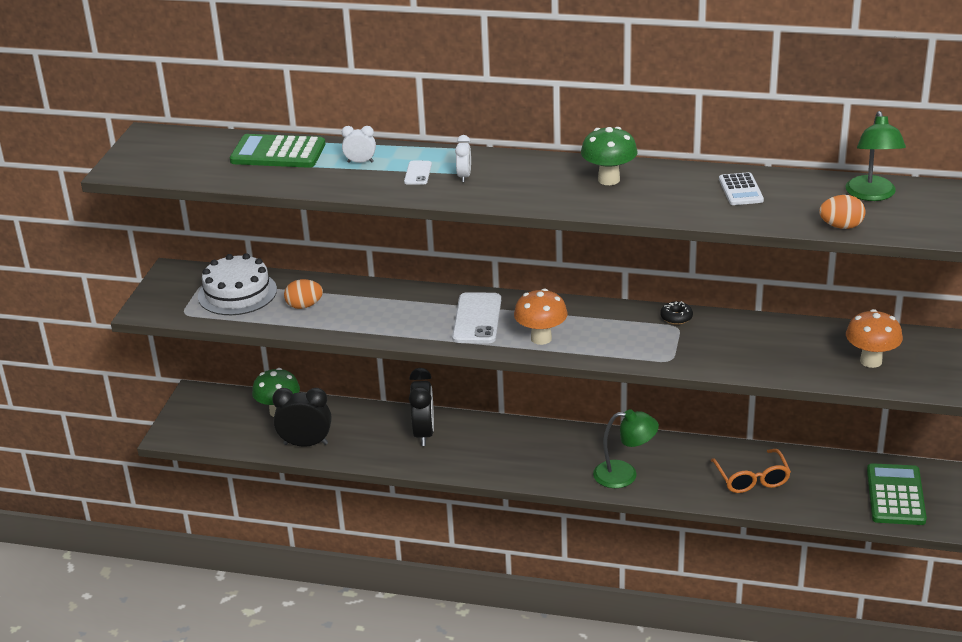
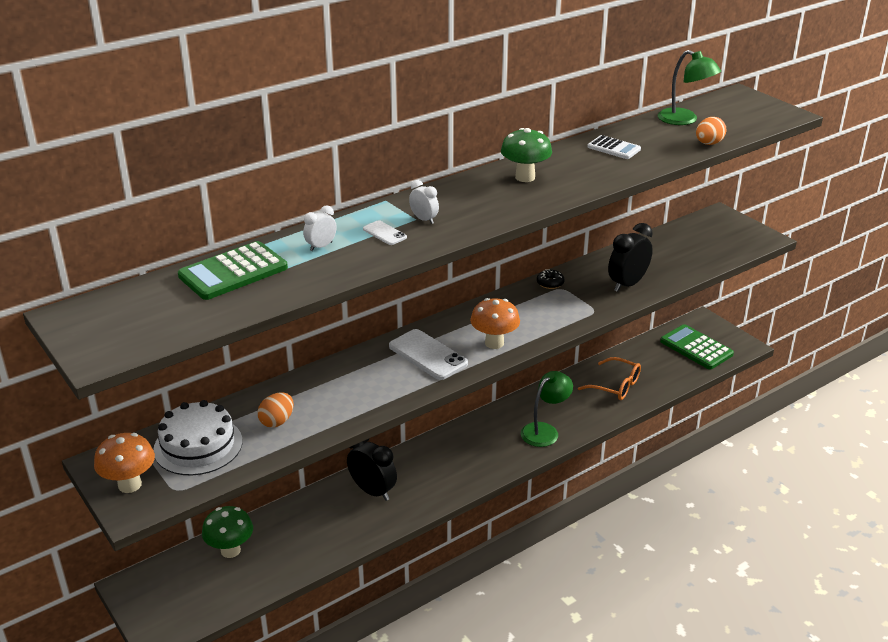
camera: 50 degrees left, 0 degrees up
black clock [272,388,331,447] -> black clock moved to [608,223,653,292]
orange mushroom [846,309,903,368] -> orange mushroom moved to [94,433,155,493]

